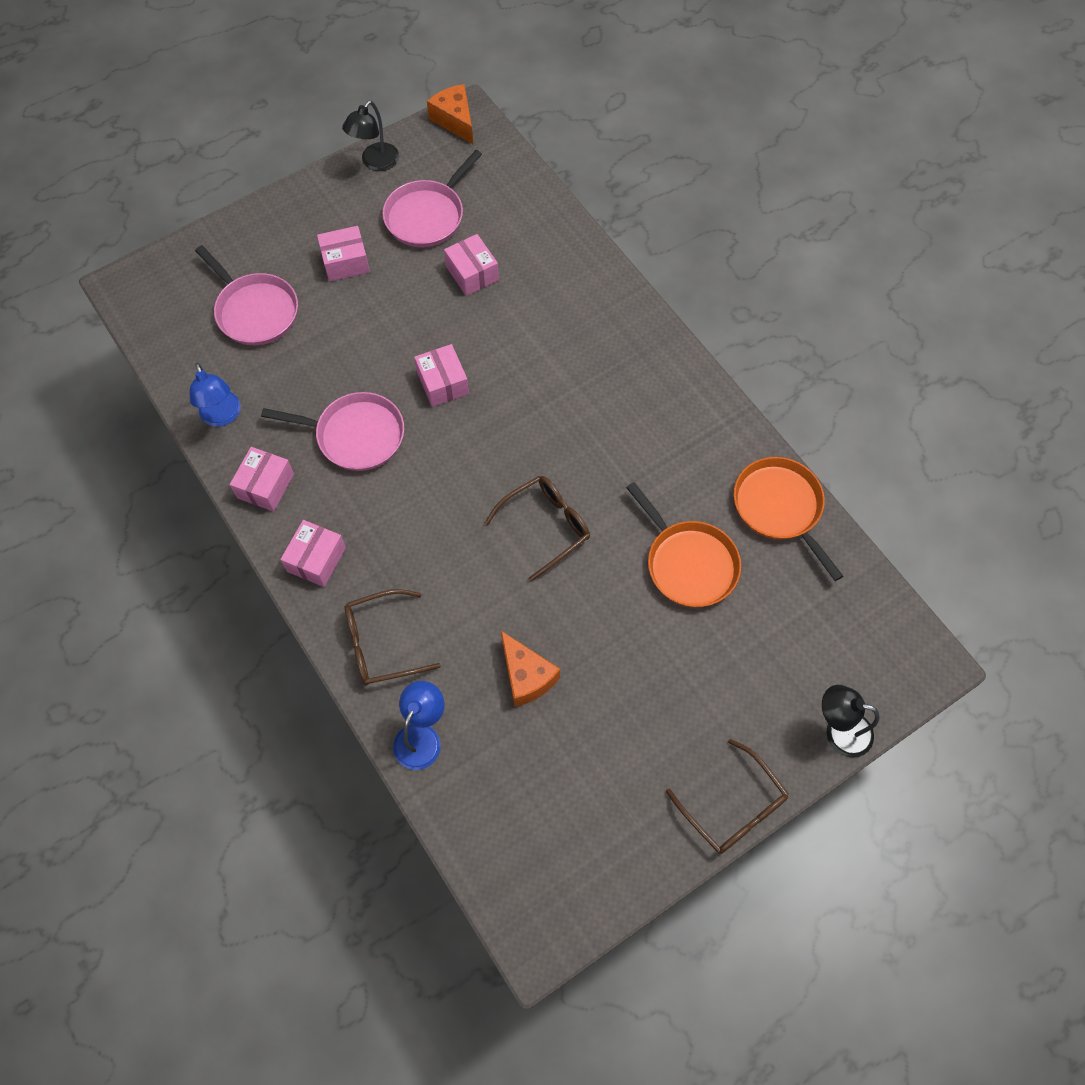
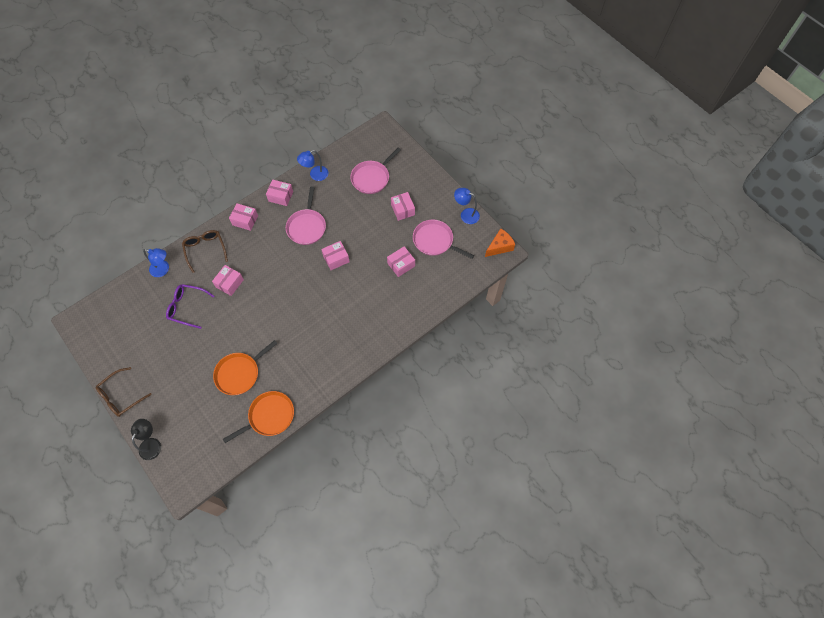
camera: 85 degrees right, 0 degrees up
black lamp [342,101,399,171] -> blue lamp [454,188,480,224]
brown glasses [484,476,590,582] -> none
orange cheese [501,631,560,707] -> purple glasses [166,284,214,329]
none -> pink box [212,265,244,296]

